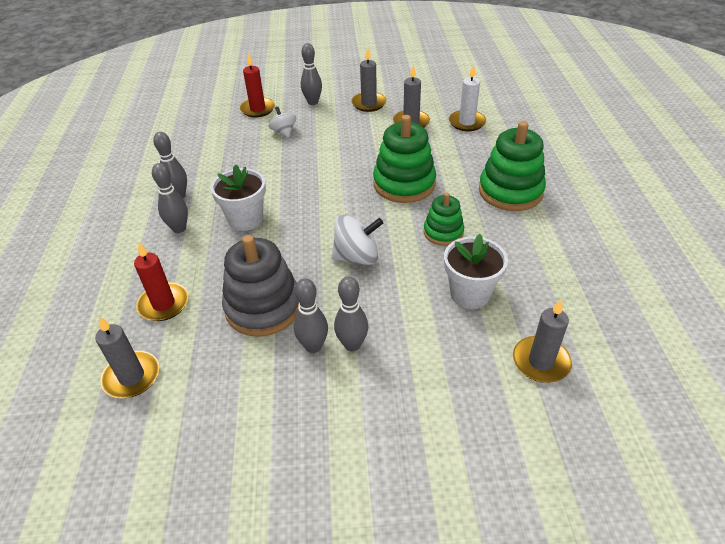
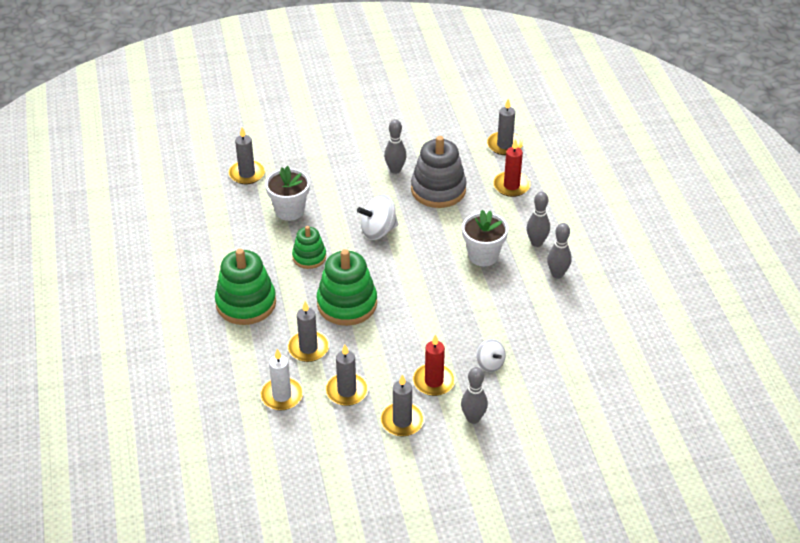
camera: 170 degrees right, 0 degrees up
red candle [240,54,275,118] -> red candle moved to [413,334,456,396]
grey bowling pin [334,276,368,351] -> none
none -> grey candle [287,301,329,362]

